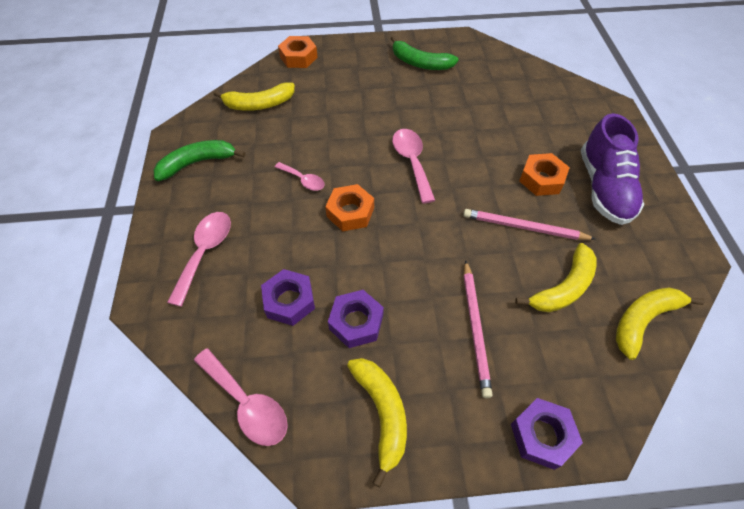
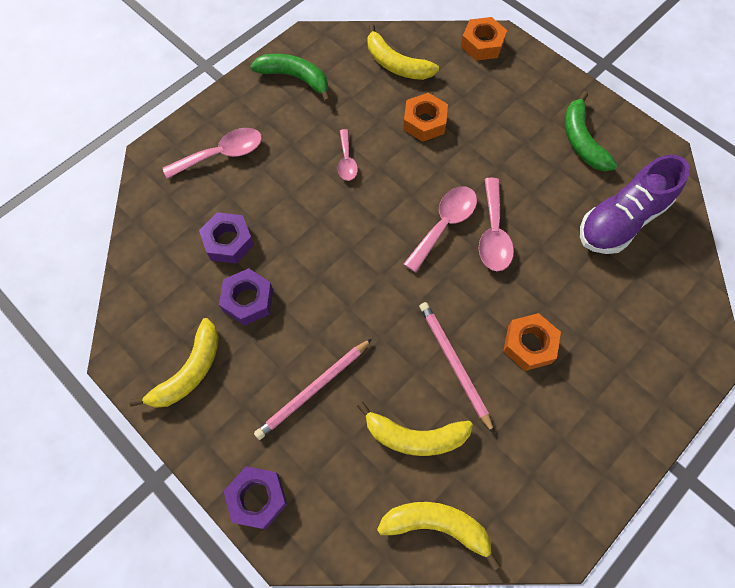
camera: 50 degrees right, 10 degrees up
pink spoon [194,348,288,446] -> pink spoon moved to [479,178,514,271]
orange nut [325,184,374,231] -> orange nut moved to [403,93,448,142]
purple shoe [581,113,644,225] -> purple shoe moved to [580,155,690,254]

